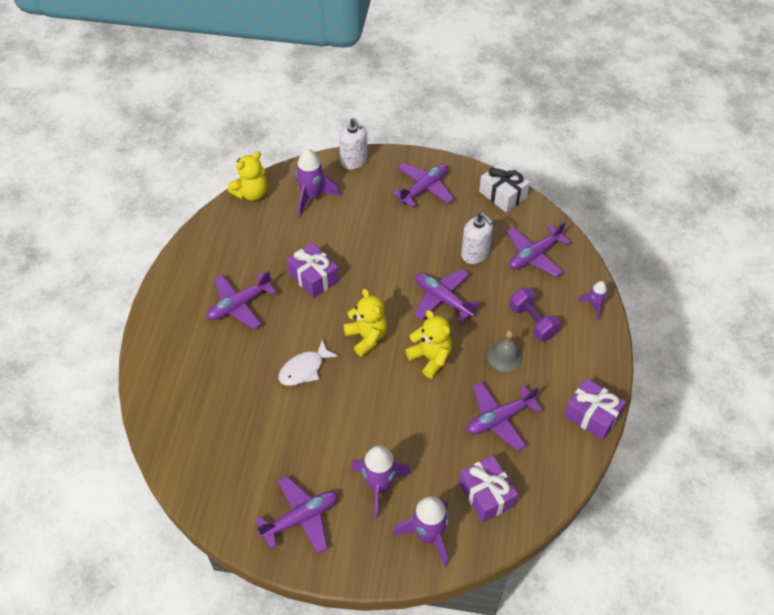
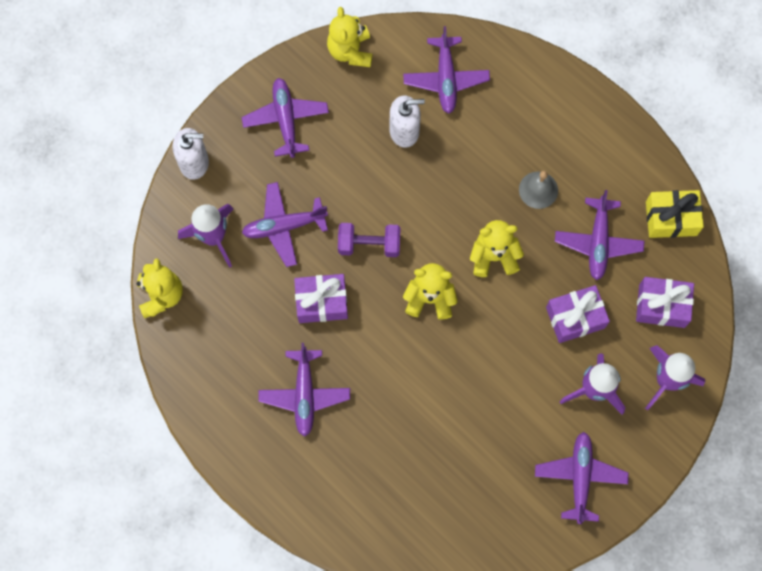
camera: 55 degrees left, 20 degrees up
white fish [279,339,339,386] -> none
purple plane [414,269,481,323] -> purple plane moved to [242,182,328,267]
white gift [479,161,530,213] -> yellow teddy bear [327,7,372,67]
purple dumbbell [509,288,561,341] -> purple dumbbell moved to [338,223,401,257]
purple gift [564,378,626,440] -> purple gift moved to [546,285,610,343]
purple rocket [578,281,608,320] -> none
none -> yellow gift [646,190,704,238]

